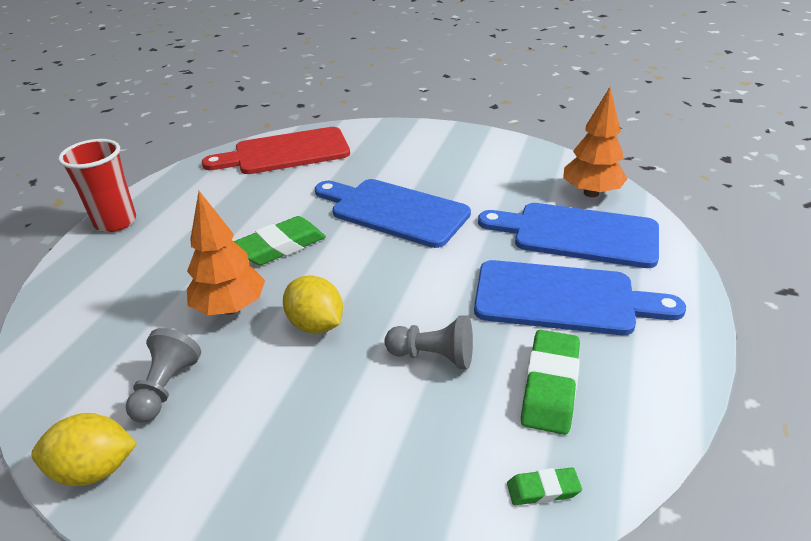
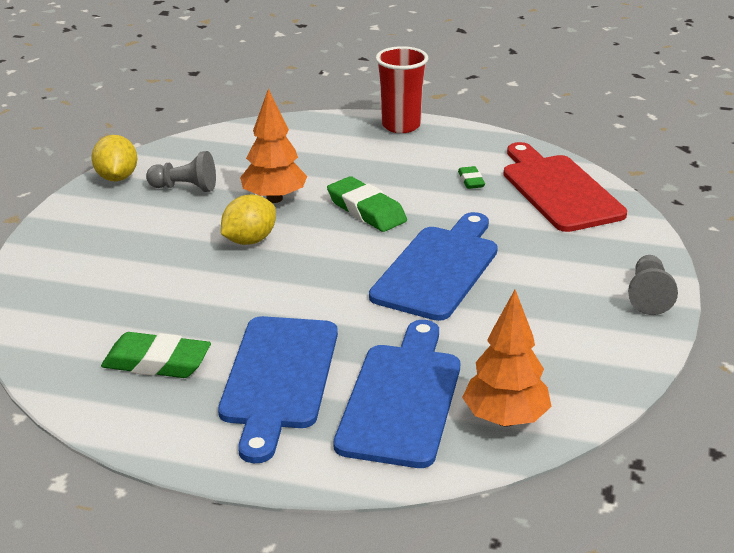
camera: 85 degrees right, 5 degrees down
grey pawn [385,316,473,369] -> grey pawn moved to [628,255,678,315]
green eraser [507,468,582,505] -> green eraser moved to [458,166,485,189]

